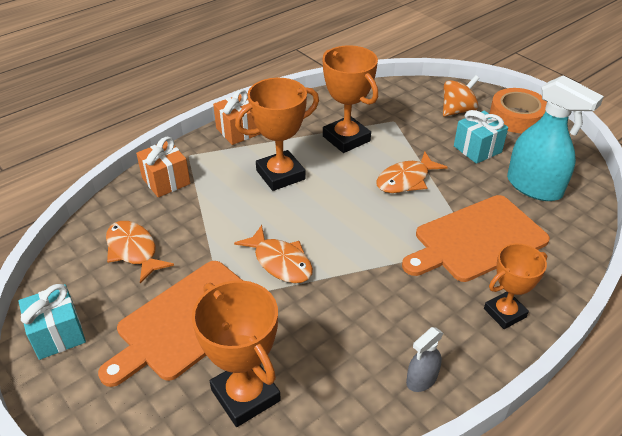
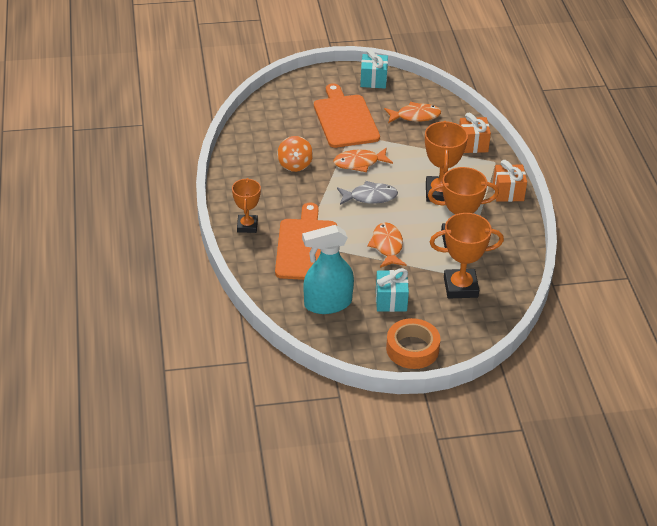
camera: 120 degrees right, 0 degrees up
orange trophy [192,280,281,427] -> orange trophy moved to [430,213,504,299]
grey spray bottle [406,327,444,392] -> none
orange spinning top [443,75,479,117] -> orange spinning top moved to [277,136,313,172]
none -> grey fish [337,181,398,205]

